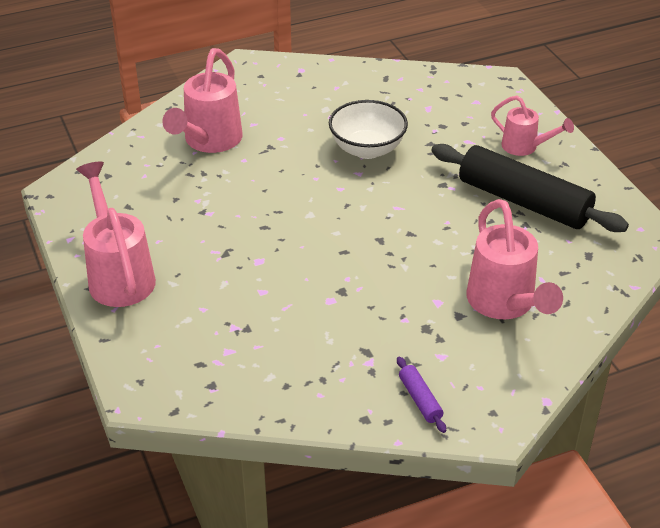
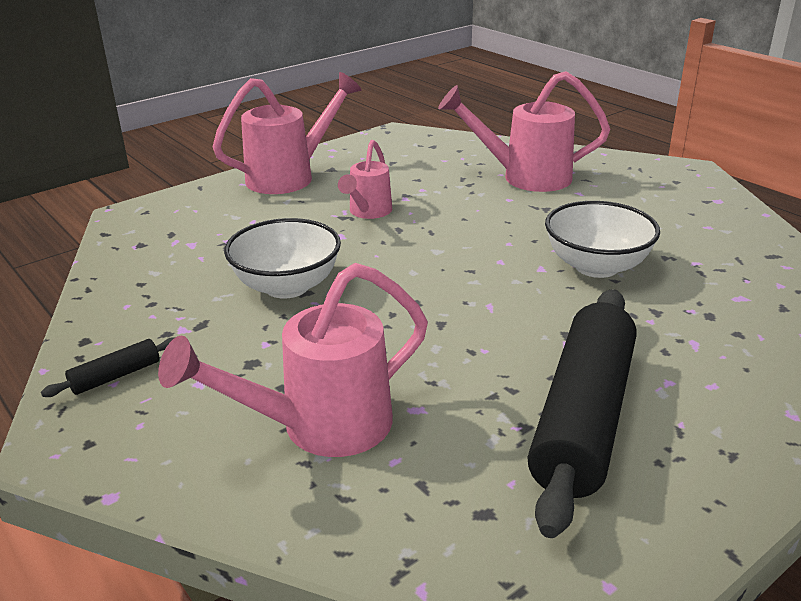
camera: 75 degrees right, 10 degrees down
purple rolling pin [397,356,446,433] -> black rolling pin [41,337,175,397]
pink watering can [491,95,574,156] -> pink watering can moved to [338,140,392,219]
none -> white bowl [224,218,341,299]

